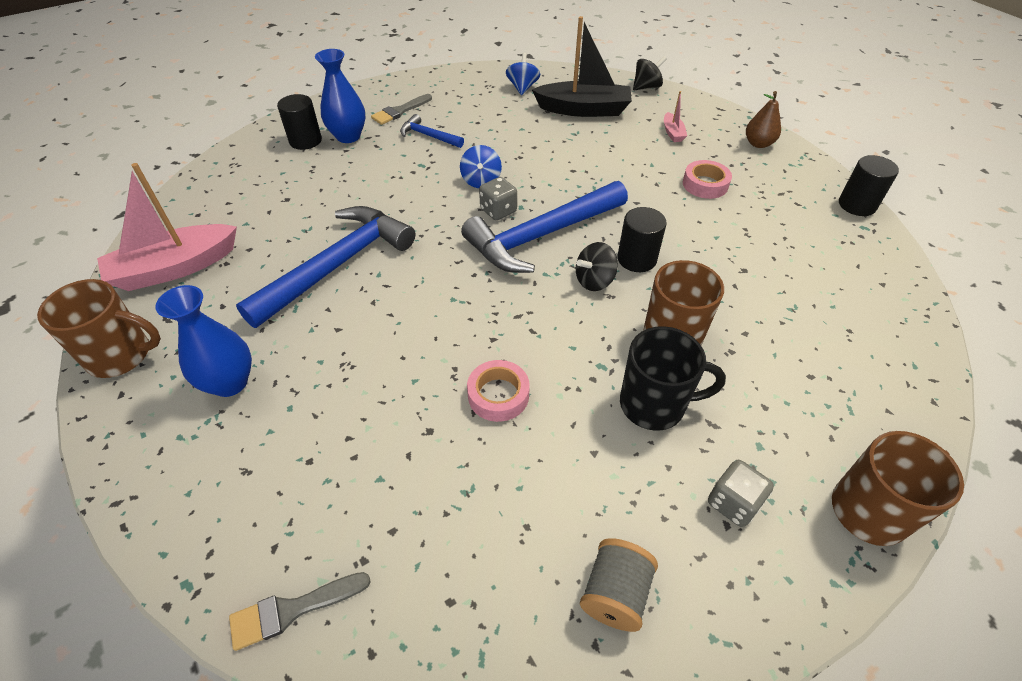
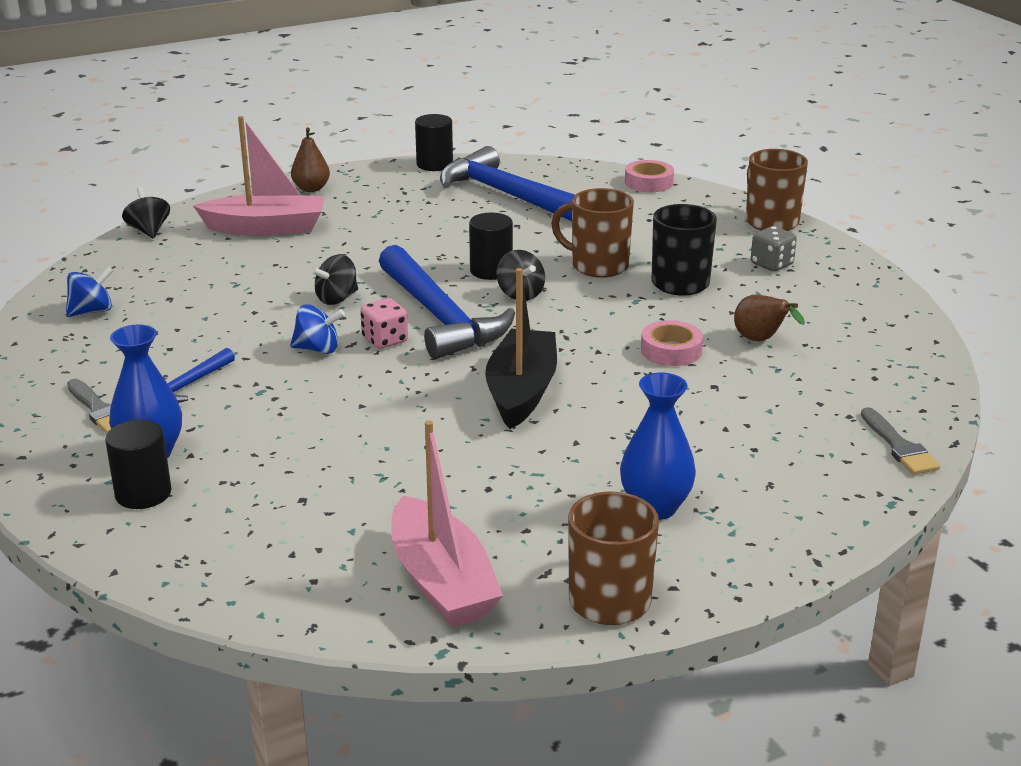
camera: 85 degrees left, 20 degrees down
blue hammer [236,206,415,328] -> blue hammer moved to [440,146,575,221]
grey dice [479,177,517,220] -> pink dice [360,298,408,349]
blue spinning top [506,53,540,95] -> blue spinning top turned 135 degrees clockwise [66,266,114,317]
black boat [532,16,632,117] -> black boat moved to [485,268,557,429]
grey spool [580,538,658,632] -> none
pink boat [664,91,687,142] -> pink boat [193,116,324,235], size x2.25
pink tape [683,160,732,199] -> pink tape moved to [625,160,674,192]
none -> black spinning top [311,254,358,305]
none -> brown pear [734,295,805,341]

